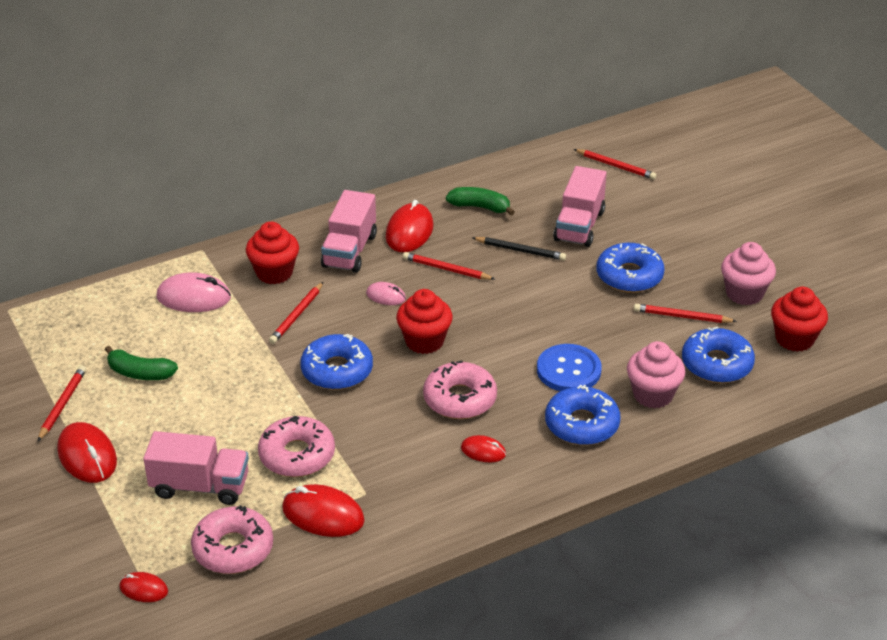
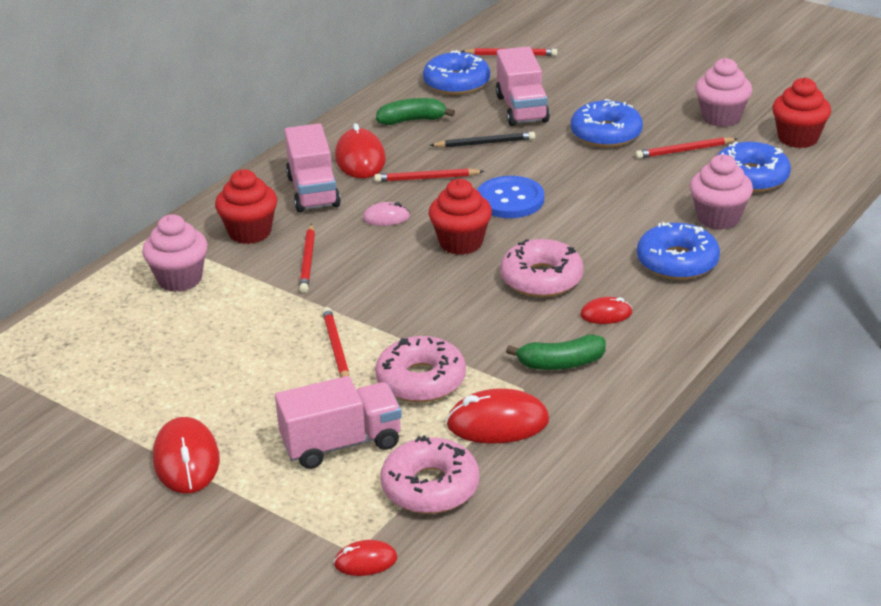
camera: 25 degrees left, 5 degrees down
red pencil [38,366,86,441] -> red pencil moved to [322,307,349,377]
red mouse [57,422,117,483] -> red mouse turned 45 degrees clockwise [153,417,220,494]
green banana [105,346,178,380] -> green banana moved to [506,334,606,370]
pink mouse [157,273,231,312] -> pink cupcake [142,214,208,292]
blue donut [300,334,373,390] -> blue donut moved to [423,50,490,95]
blue button [537,344,602,391] -> blue button moved to [477,176,544,218]

